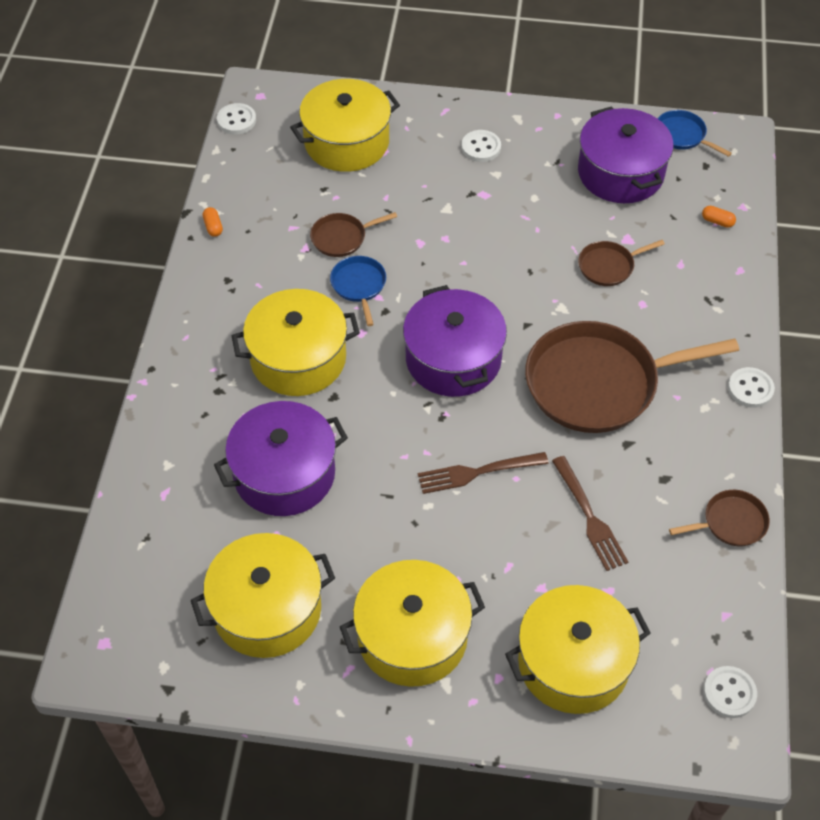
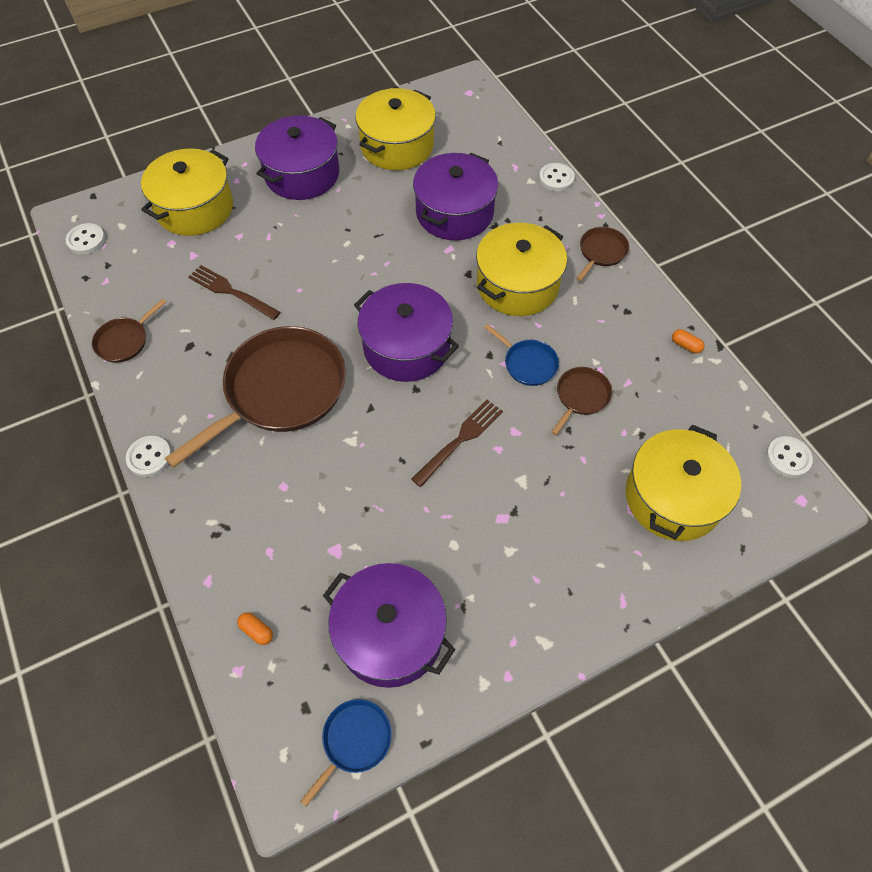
camera: 145 degrees right, 5 degrees up
yellow pot [340,560,485,687] -> purple pot [255,115,339,200]
brown fork [418,452,549,494] -> brown fork moved to [411,400,503,487]
white button [461,130,501,162] -> white button moved to [539,163,575,191]
brown pan [578,240,665,286] -> brown pan moved to [576,227,629,281]
blue pan [657,110,732,157] -> blue pan turned 60 degrees counterclockwise [300,699,392,807]
orange capsule [702,206,736,228] -> orange capsule turned 45 degrees clockwise [237,612,273,645]

